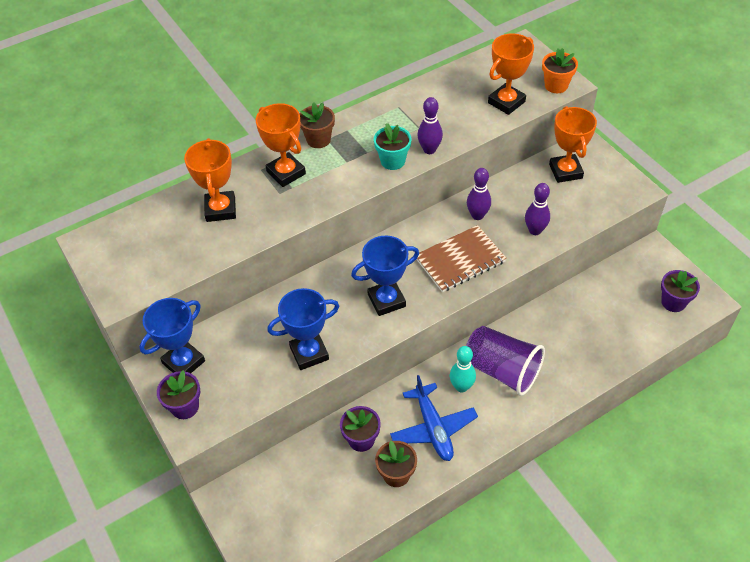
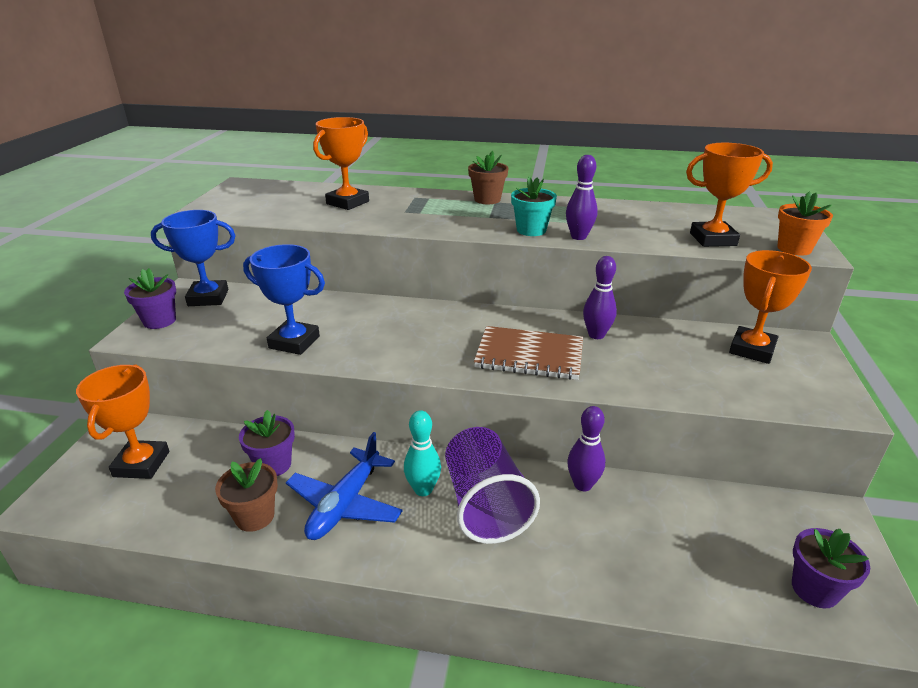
camera: 40 degrees right, 20 degrees down
orange trophy [256,103,306,187] -> orange trophy moved to [76,365,170,479]
blue trophy [351,236,419,316] -> none
purple bowling pin [525,183,550,235] -> purple bowling pin moved to [567,406,605,491]

